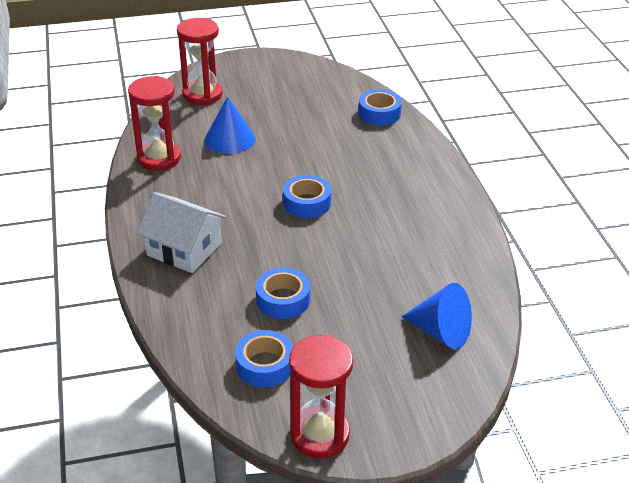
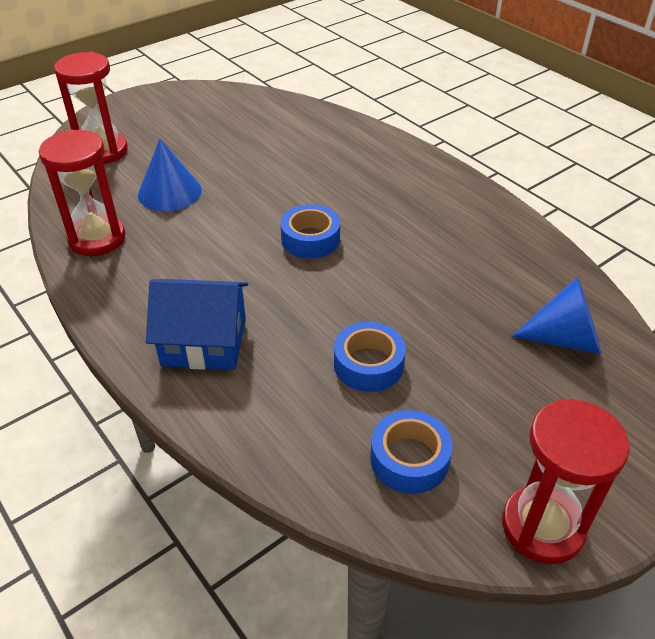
camera: 25 degrees left, 5 degrees up
white house [137,192,227,273] -> blue house [146,279,248,370]
blue tape [358,89,402,126] -> none

